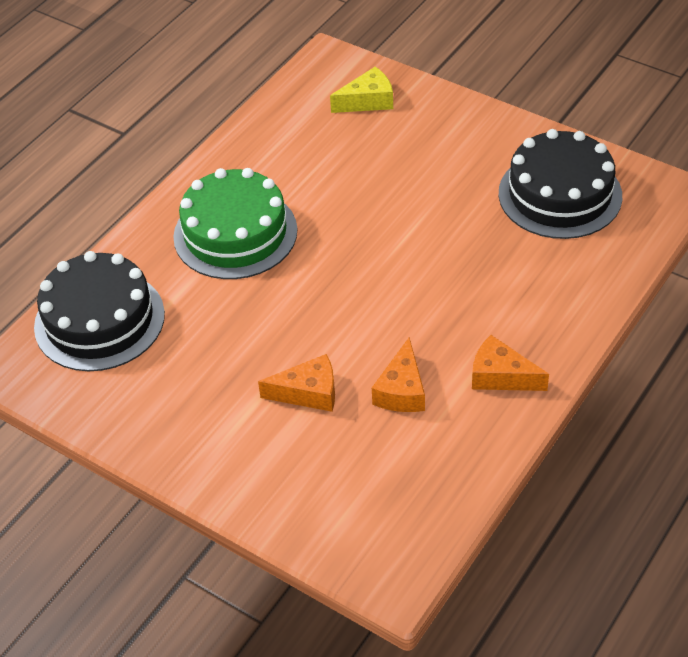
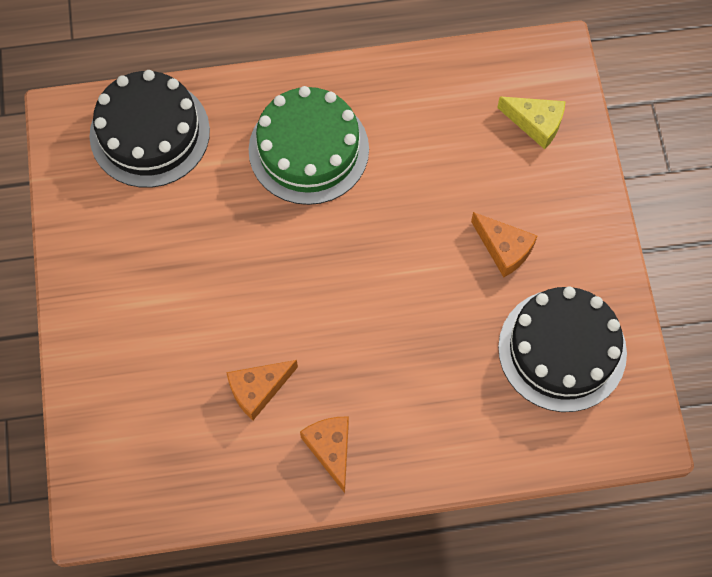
camera: 45 degrees right, 20 degrees up
orange cheese [258,354,335,412] -> orange cheese moved to [471,212,537,277]

